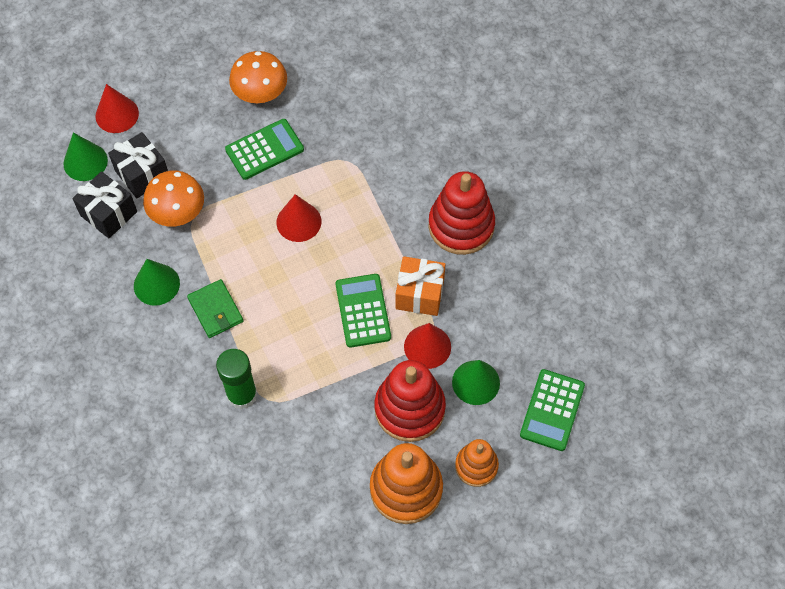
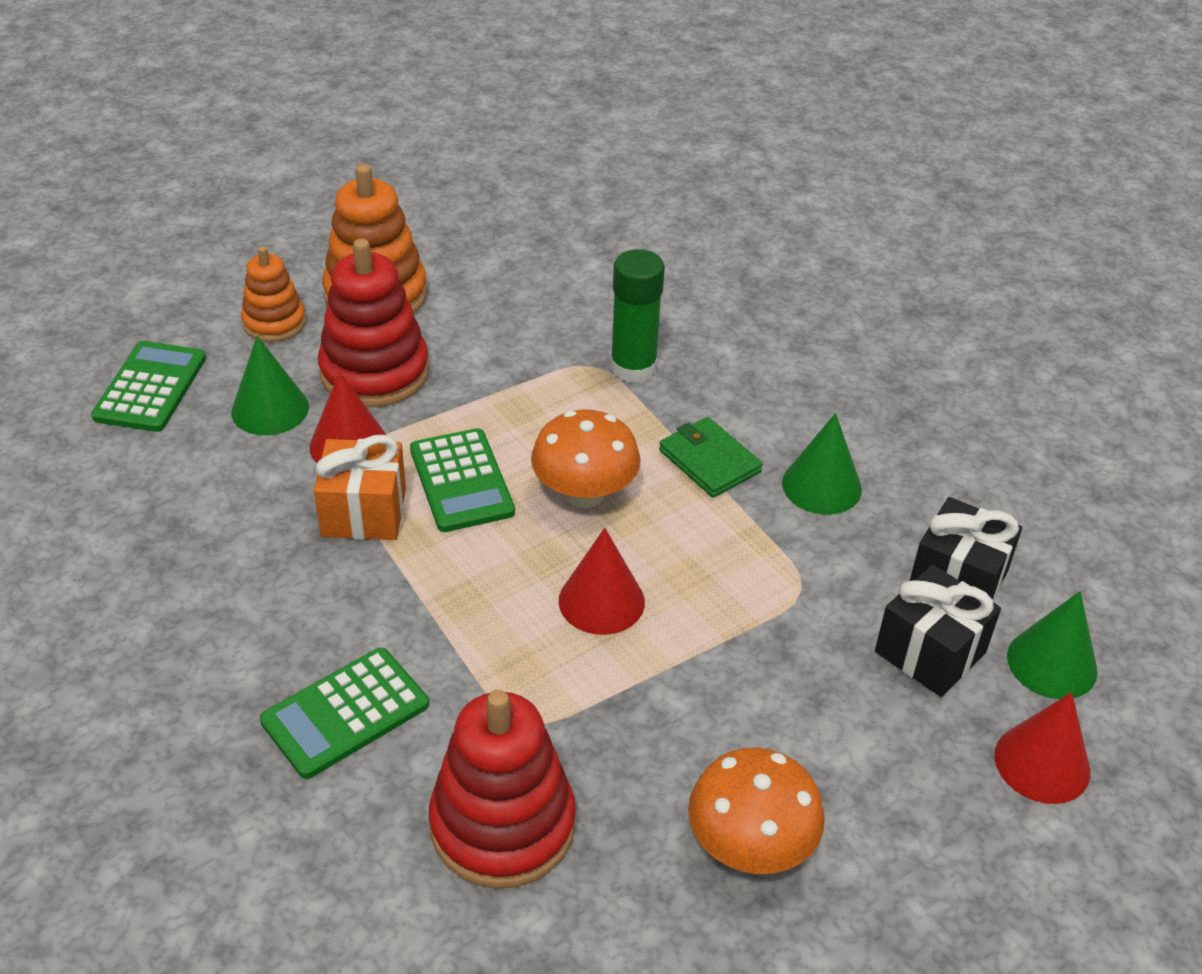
camera: 170 degrees right, 20 degrees down
orange mushroom [143,170,204,227] -> orange mushroom moved to [531,409,640,508]
green calculator [225,119,304,180] -> green calculator moved to [260,648,429,779]
red stacking toy [428,171,495,255] -> red stacking toy moved to [429,690,576,889]

